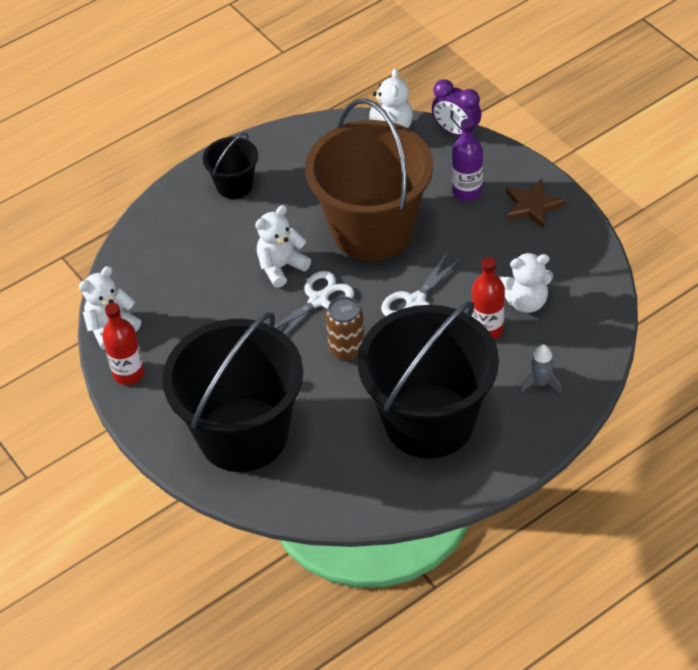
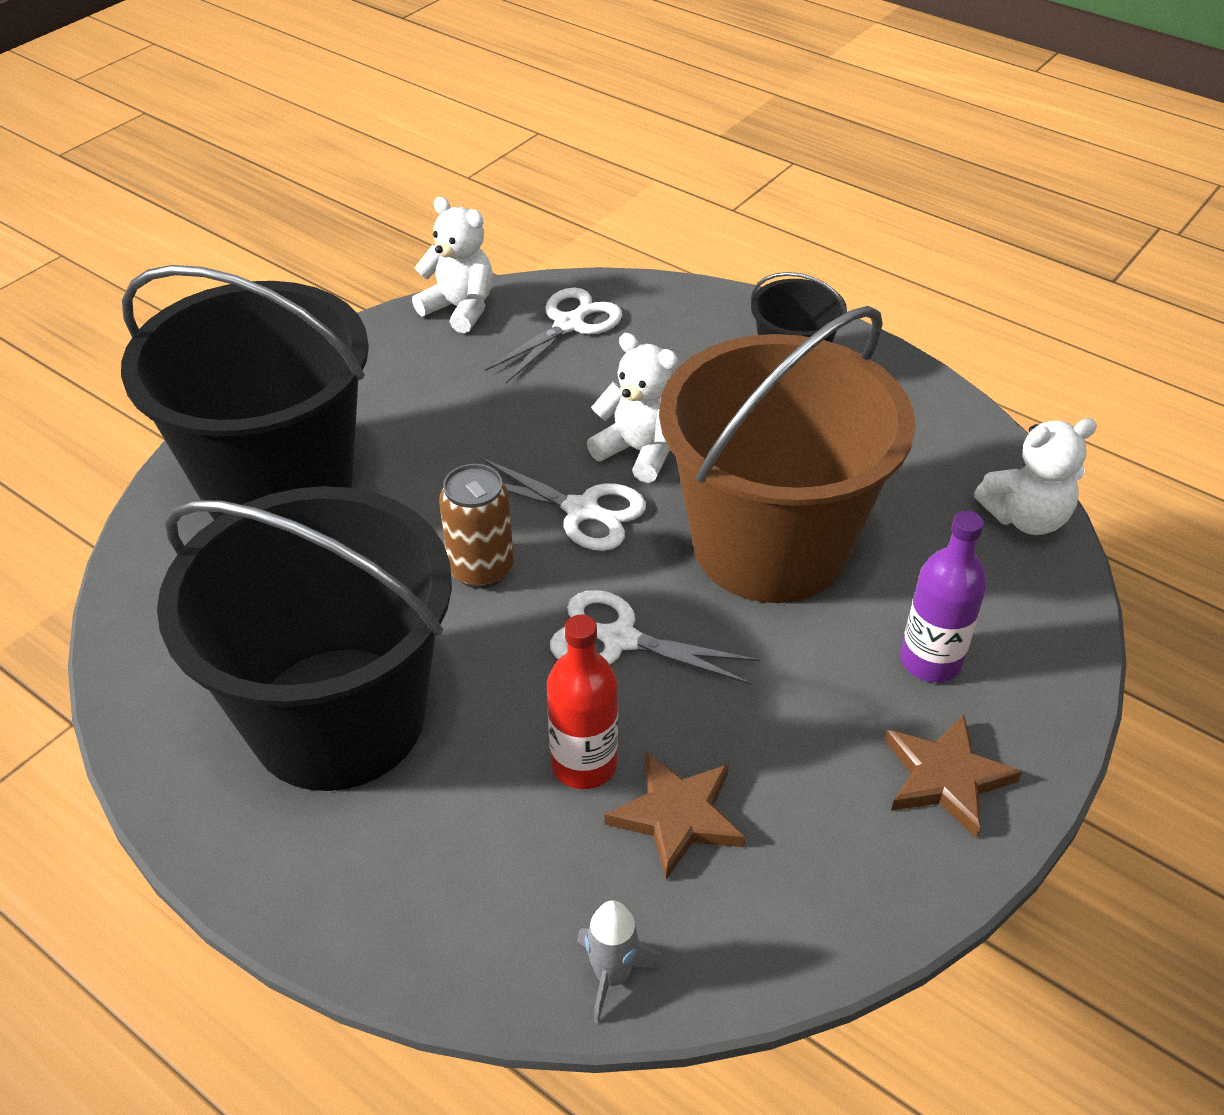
camera: 70 degrees right, 5 degrees down
red bottle [102,303,145,385] -> none
purple clock [432,79,482,137] -> none
white teddy bear [500,253,553,313] -> brown star [605,751,746,880]
grey rocket [521,344,562,394] -> grey rocket moved to [577,900,664,1024]
none -> white scissors [485,288,622,383]

